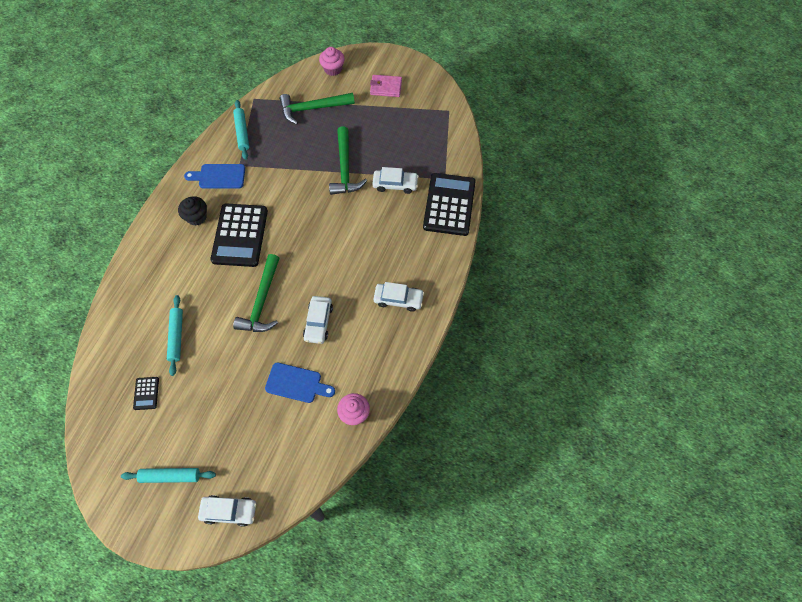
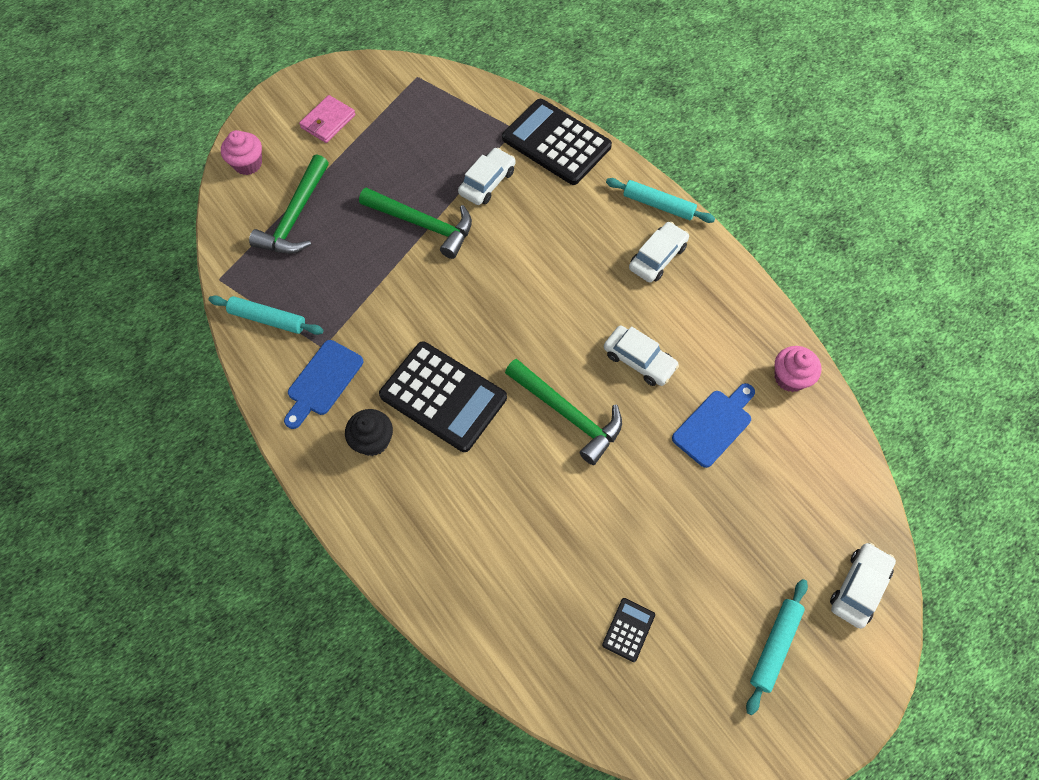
camera: 60 degrees left, 0 degrees up
black calculator [133,377,159,410] -> black calculator turned 90 degrees counterclockwise [602,598,655,662]
turquoise rolling pin [167,295,183,376] -> turquoise rolling pin moved to [606,178,715,223]

